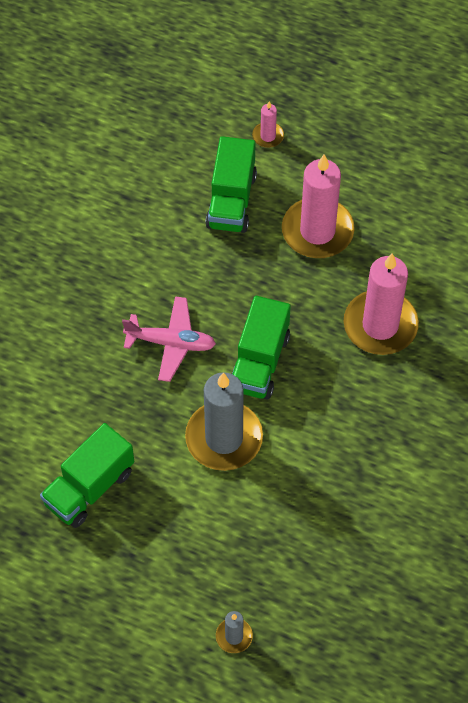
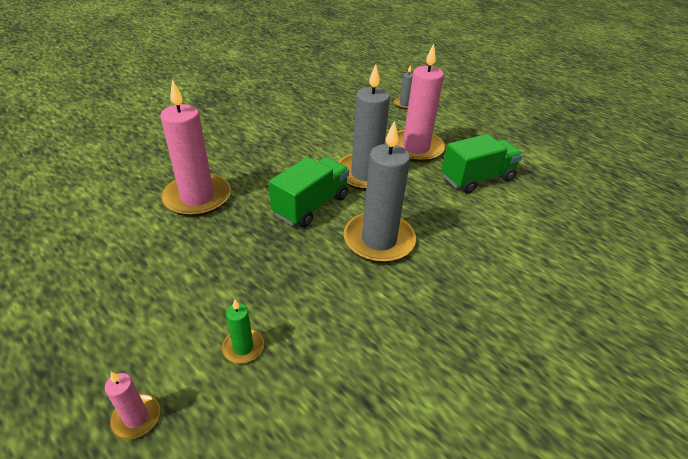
camera: 160 degrees left, 20 degrees down
pink plane [122,296,216,382] -> grey candle [343,120,416,263]
green truck [205,136,257,233] -> green candle [222,299,264,364]
pink candle [282,154,355,258] -> pink candle moved to [396,44,445,162]

